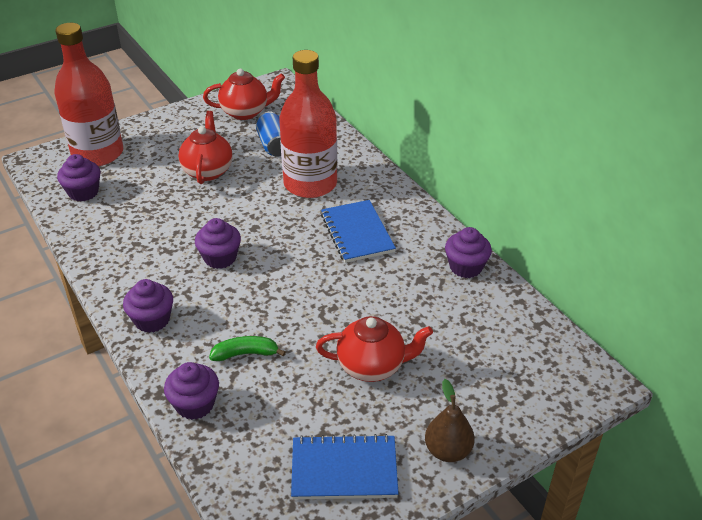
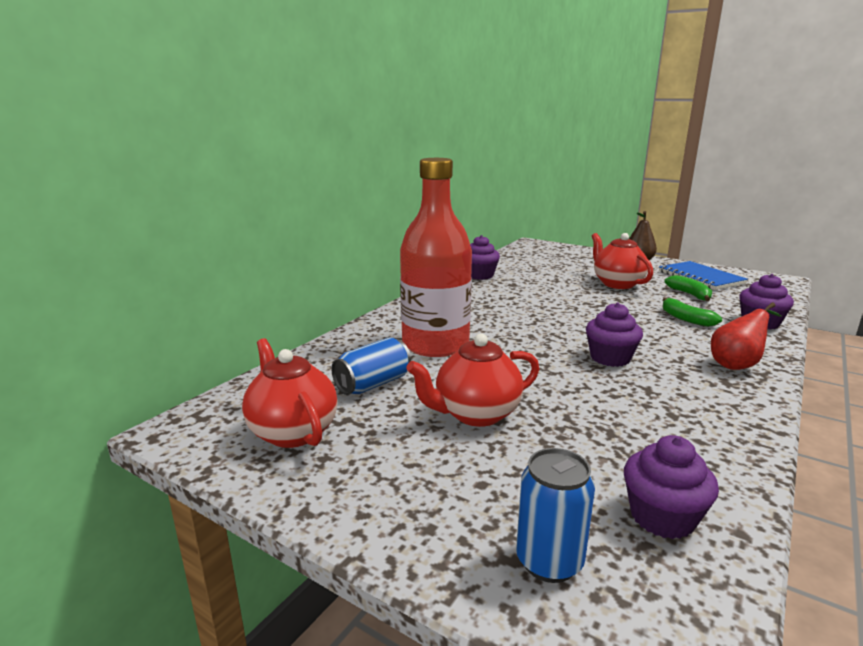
camera: 115 degrees left, 20 degrees down
red bottle [54,23,123,166] -> blue can [516,448,595,583]
purple cupcake [123,279,173,333] -> red pear [711,302,781,370]
blue notebook [321,200,396,263] -> none
none -> green banana [665,275,712,301]

